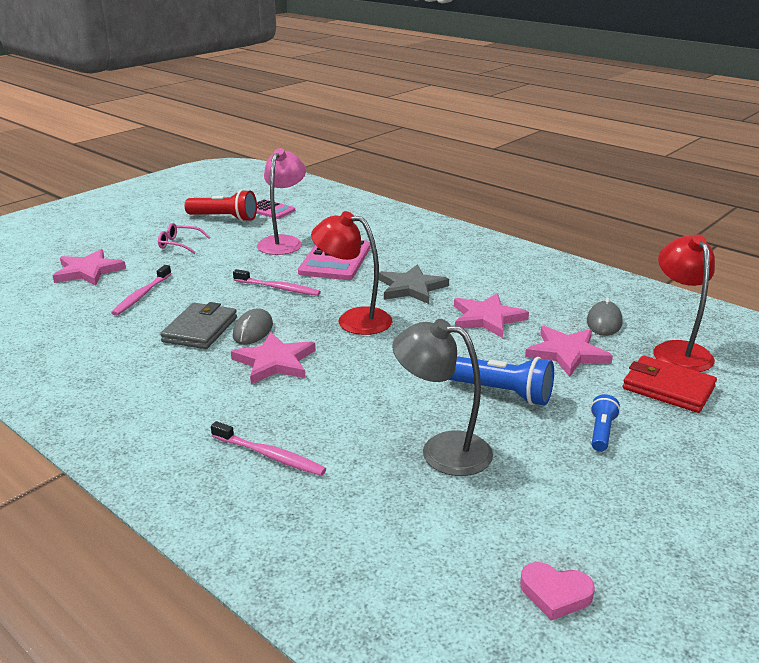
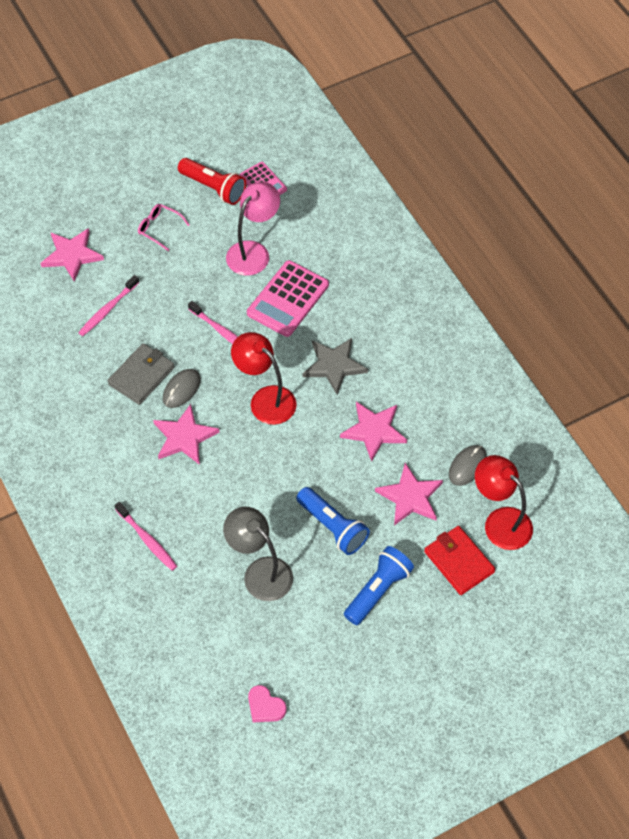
camera: 20 degrees right, 30 degrees up
blue flashlight [591,394,620,452] -> blue flashlight [344,546,414,625], size x1.76
red lamp [653,234,715,372] -> red lamp turned 60 degrees counterclockwise [475,455,533,550]

